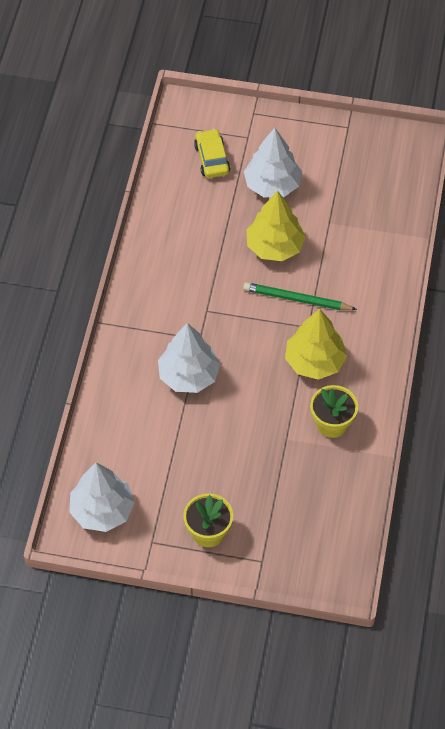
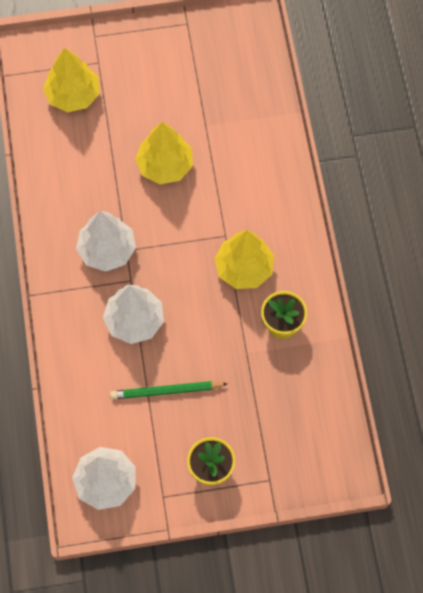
camera: 20 degrees left, 10 degrees up
yellow car [194,129,230,178] -> yellow tree [43,48,99,112]
green pencil [243,282,357,310] -> green pencil moved to [110,381,227,400]
white tree [244,128,302,197] -> white tree moved to [76,211,136,272]

